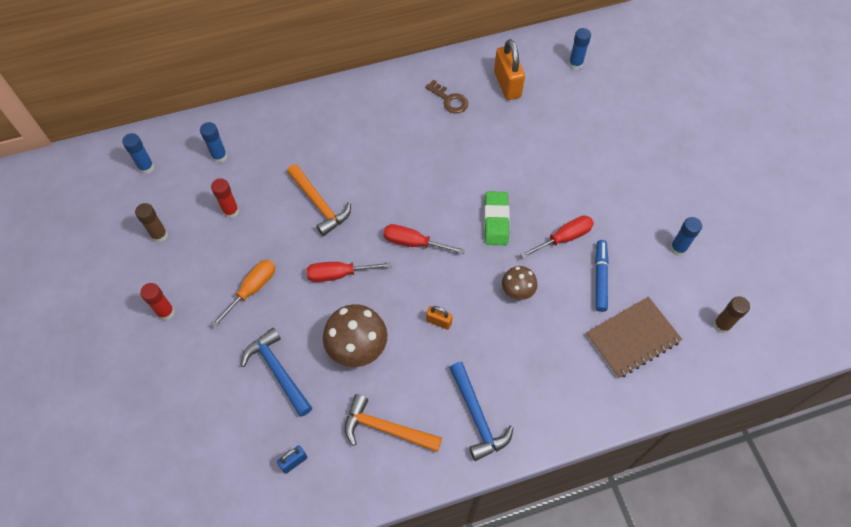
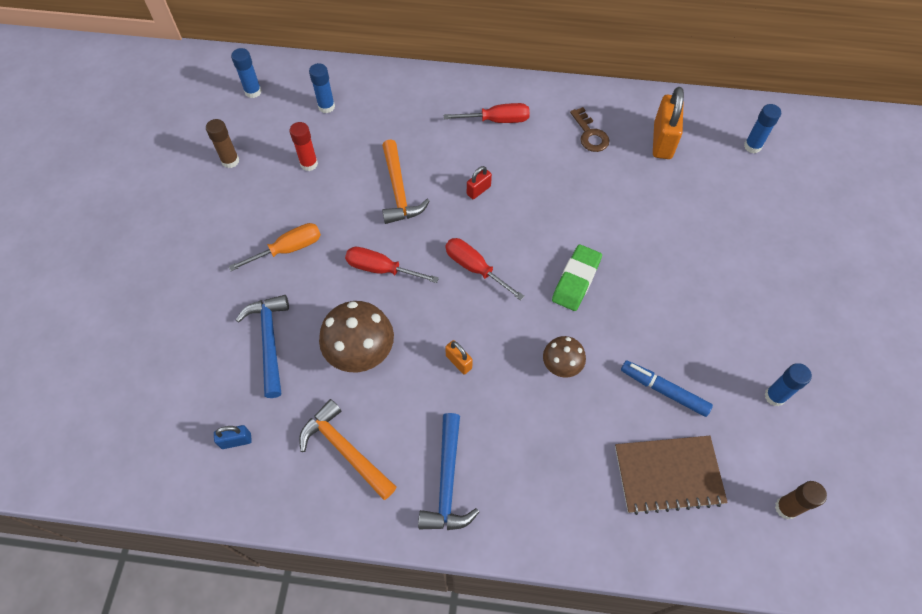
camera: 25 degrees right, 0 degrees up
red glue stick [140,283,175,320] -> none
red screwdriver [520,215,594,258] -> red screwdriver moved to [444,103,530,123]
blue marker [595,240,609,312] -> blue marker turned 90 degrees counterclockwise [621,360,713,417]
none -> red padlock [467,166,492,199]

